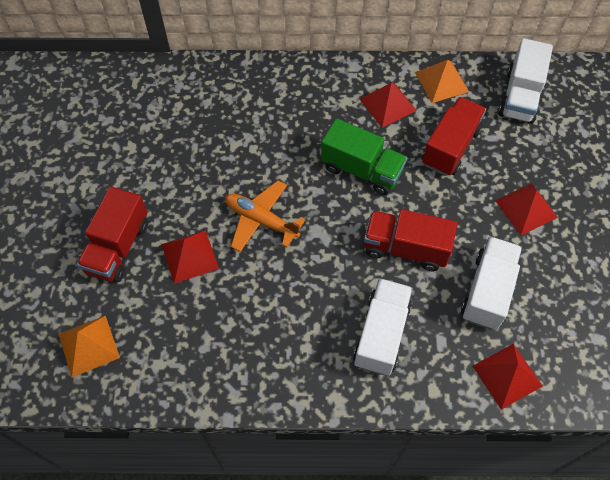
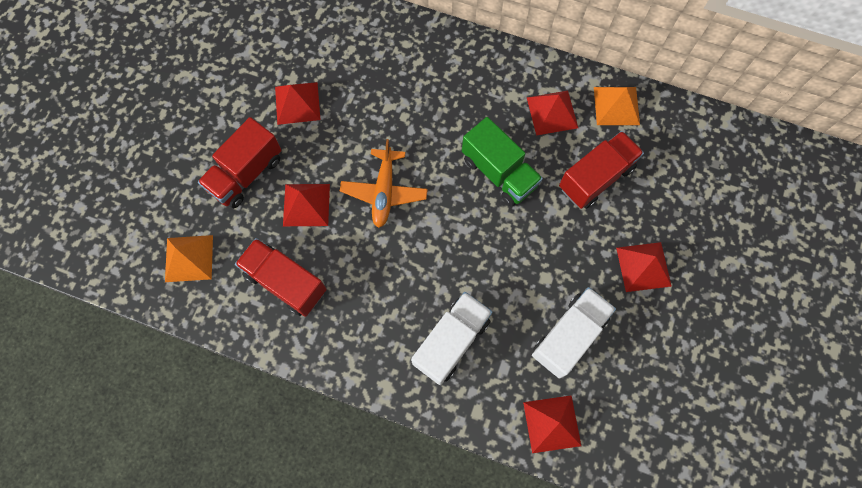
camera: 20 degrees right, 10 degrees up
orange plane [225,181,305,252] -> orange plane turned 135 degrees counterclockwise [340,139,428,228]
red truck [364,209,457,271] -> red truck moved to [235,238,327,317]
white truck [499,38,553,124] -> none
none -> red pyramid [275,82,321,125]

